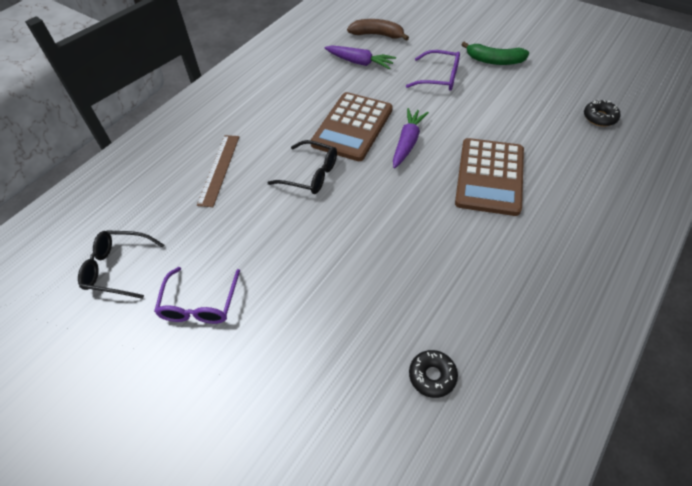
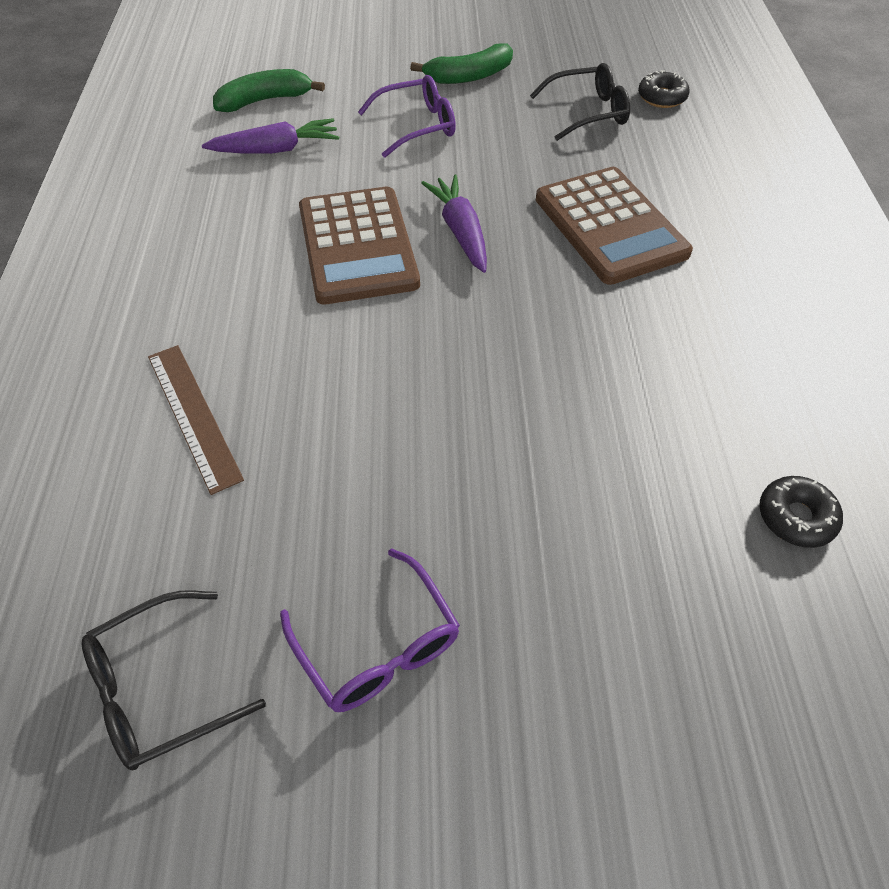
camera: 40 degrees left, 0 degrees up
black glasses [267,140,337,194] -> black glasses moved to [530,63,630,141]
brown banana [347,19,409,41] -> green banana [213,69,325,112]

